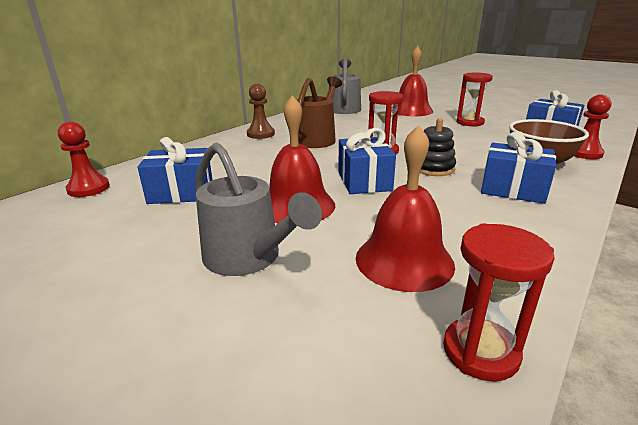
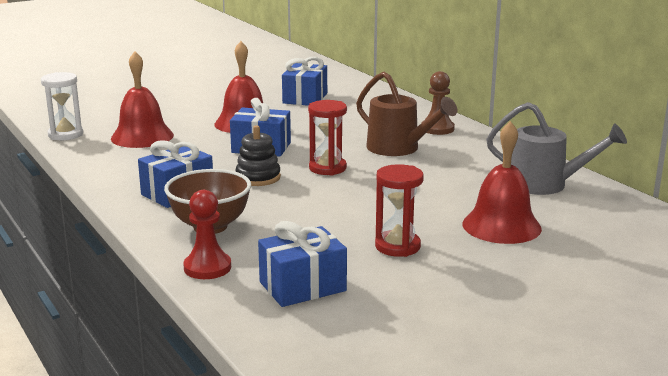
camera: 110 degrees right, 5 degrees down
red pawn [58,121,110,197] -> none
grey watering can [195,142,322,276] -> none
red hourglass [443,223,555,382] -> white hourglass [41,72,83,140]

